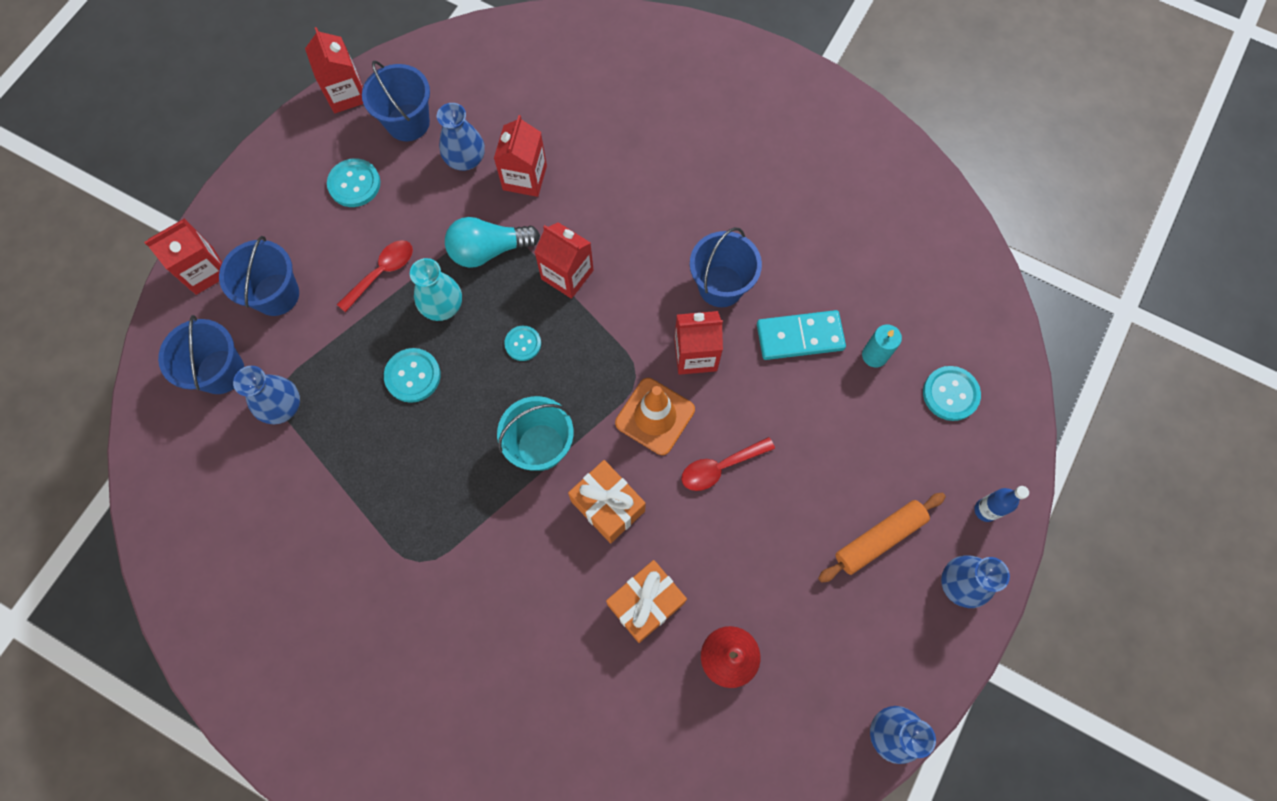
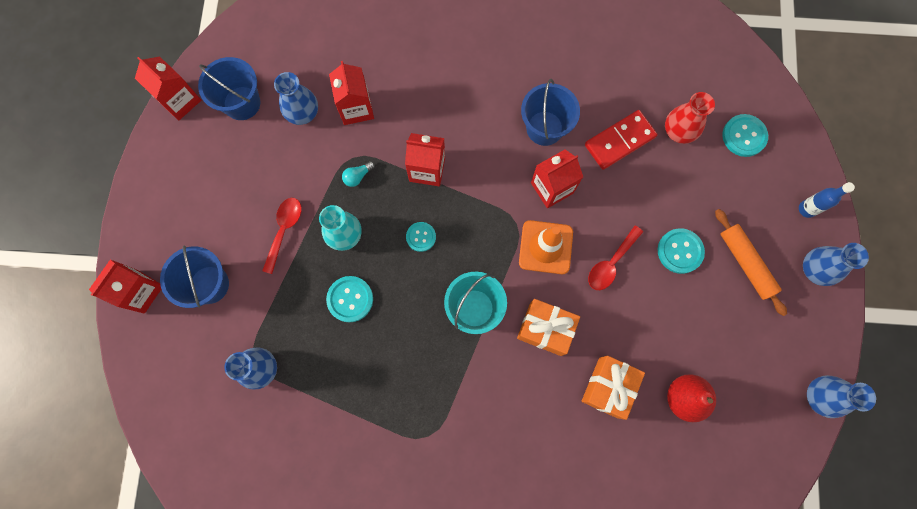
camera: 25 degrees left, 5 degrees up
blue bucket [158,315,244,394] -> none
turquoise button [327,158,380,207] -> turquoise button moved to [658,228,705,274]
turquoise light bulb [445,217,540,268] -> turquoise light bulb [342,161,375,187], size x0.47
turquoise domino [757,310,846,360] -> red domino [585,110,657,170]
orange rolling pin [818,493,946,583] -> orange rolling pin turned 60 degrees counterclockwise [715,209,787,316]
turquoise candle [862,325,902,367] -> red vase [665,92,715,144]

